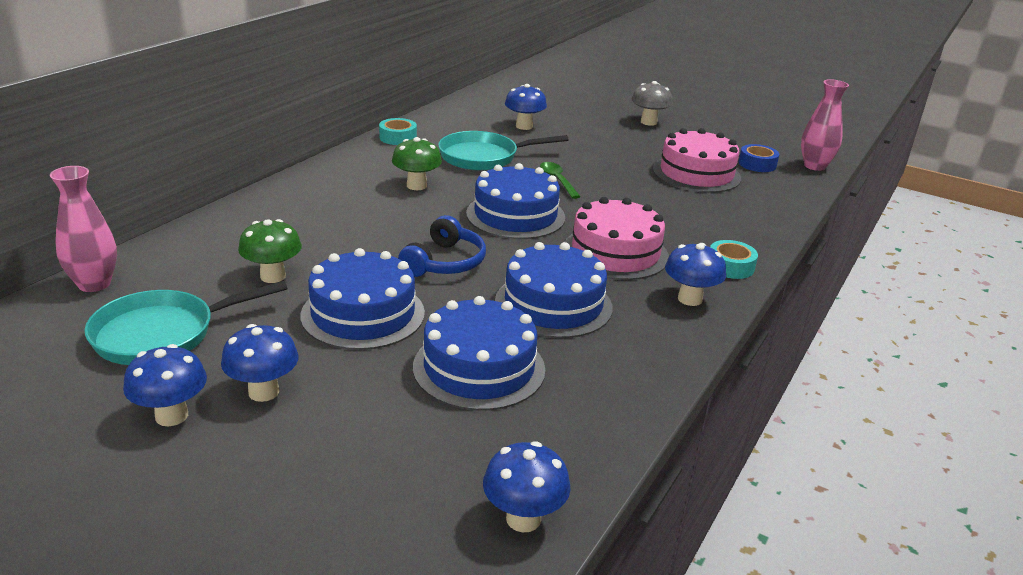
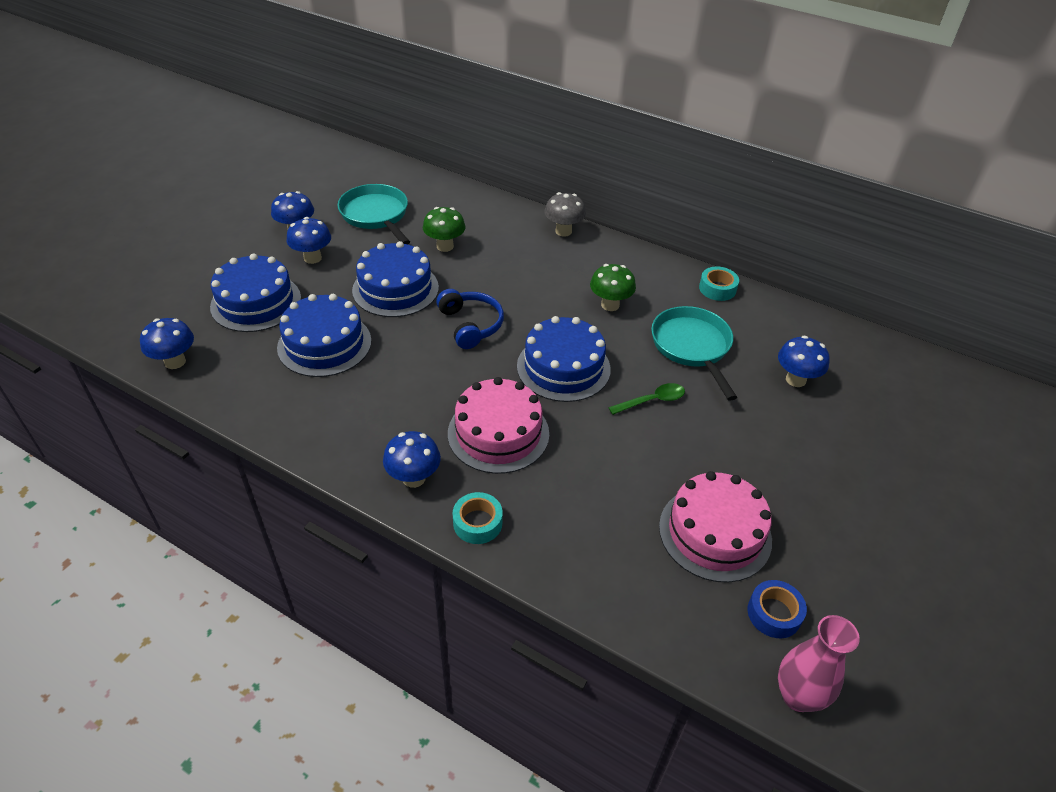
camera: 90 degrees right, 15 degrees up
pink vase [50,166,117,292] -> none
blue headphones [398,215,486,277] -> blue headphones turned 135 degrees counterclockwise [436,289,504,349]
blue cake [495,242,613,338] -> blue cake moved to [210,253,301,332]
grey mushroom [632,81,672,126] -> grey mushroom moved to [544,192,586,236]

